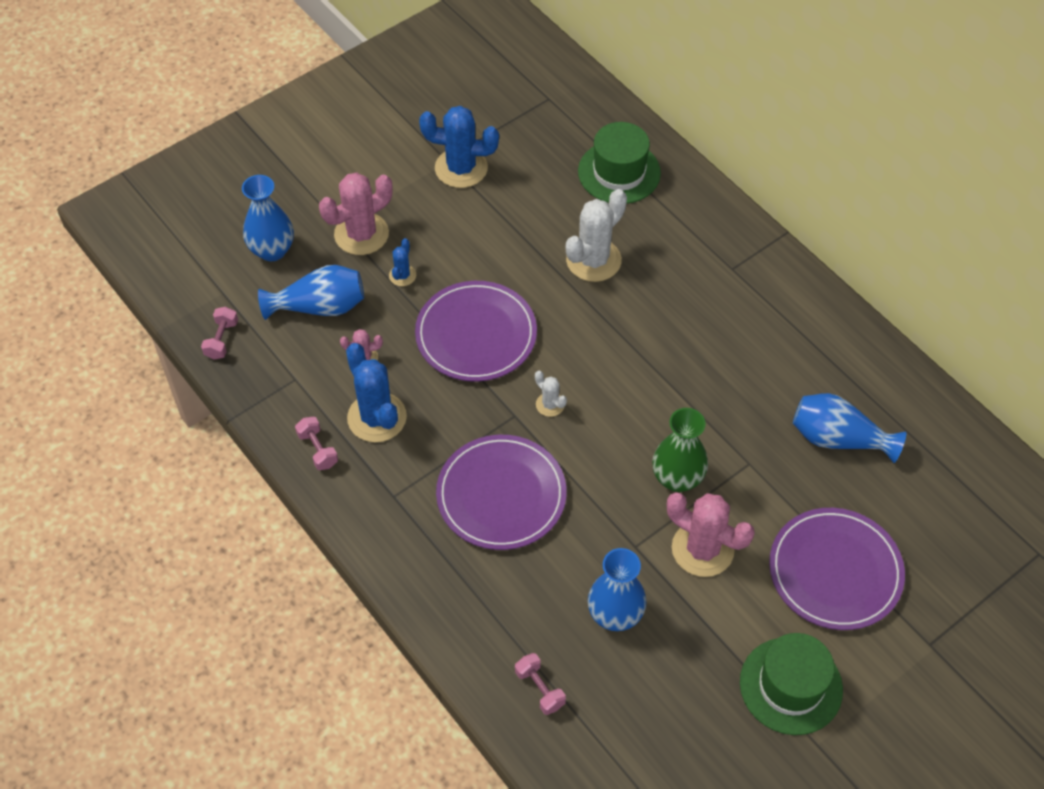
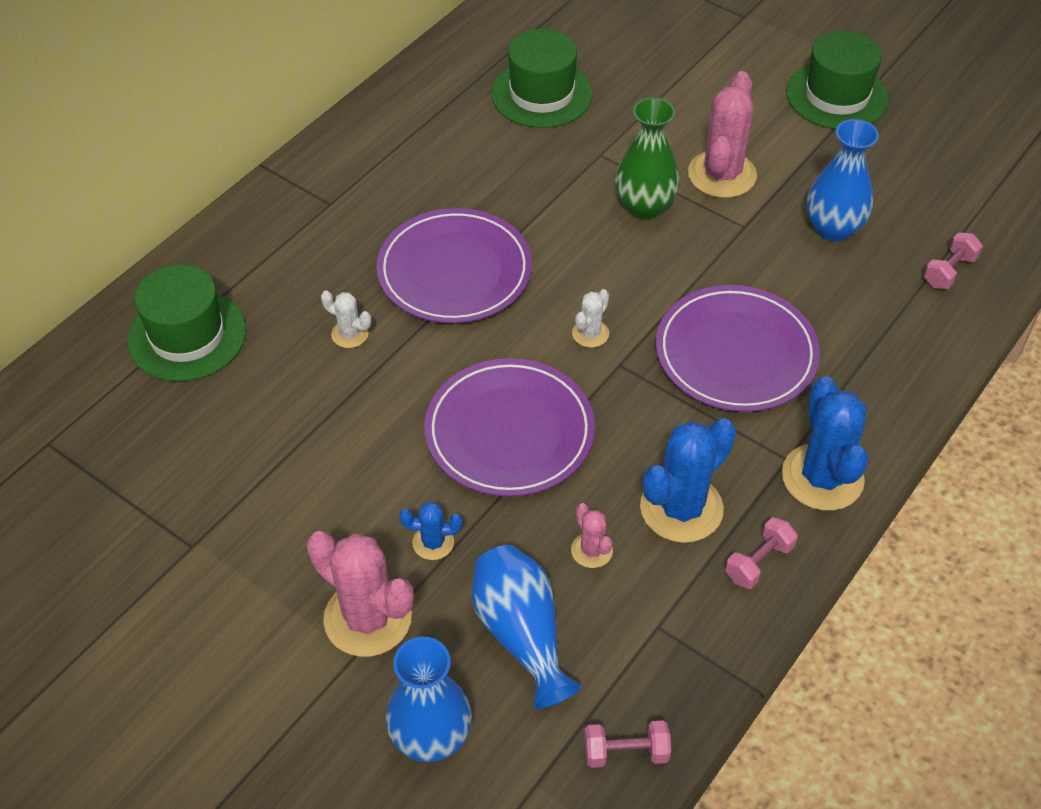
camera: 105 degrees left, 5 degrees down
blue cactus [419,106,499,188] -> blue cactus moved to [782,377,868,511]
white cactus [566,189,627,282] -> white cactus [321,290,371,348], size x0.49
purple plate [769,508,905,630] -> purple plate moved to [376,208,532,323]
blue vase [793,393,906,463] -> green hat [491,29,593,128]

